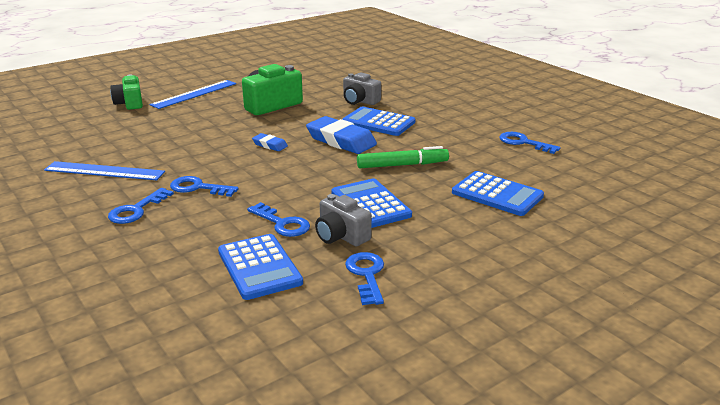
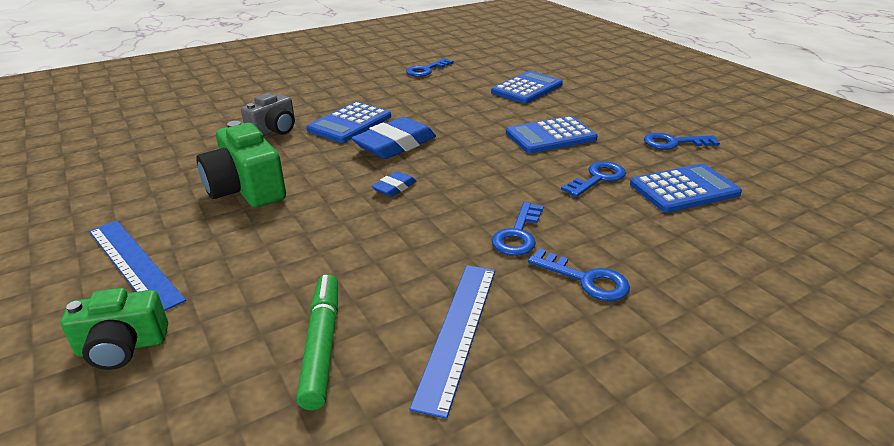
camera: 85 degrees left, 5 degrees up
grey camera [315,194,372,246] -> none
green marker [357,146,449,168] -> green marker moved to [297,274,338,410]

